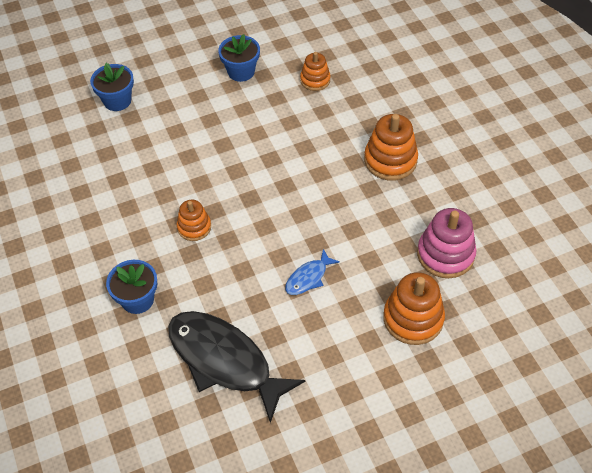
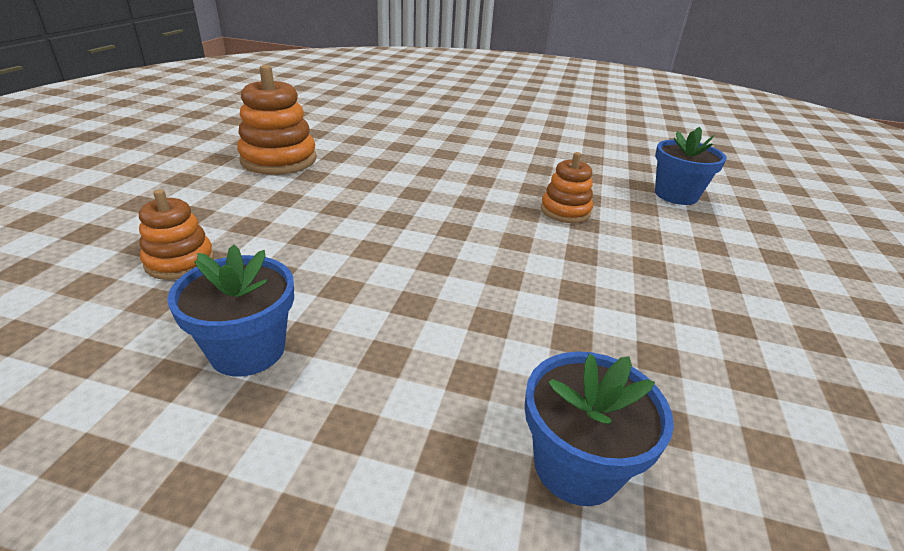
camera: 145 degrees left, 20 degrees down
black fish [168,311,305,423] -> none
blue fish [285,249,340,295] -> none
orange stacking toy [383,272,445,345] -> none
pink stacking toy [417,208,477,278] -> none

